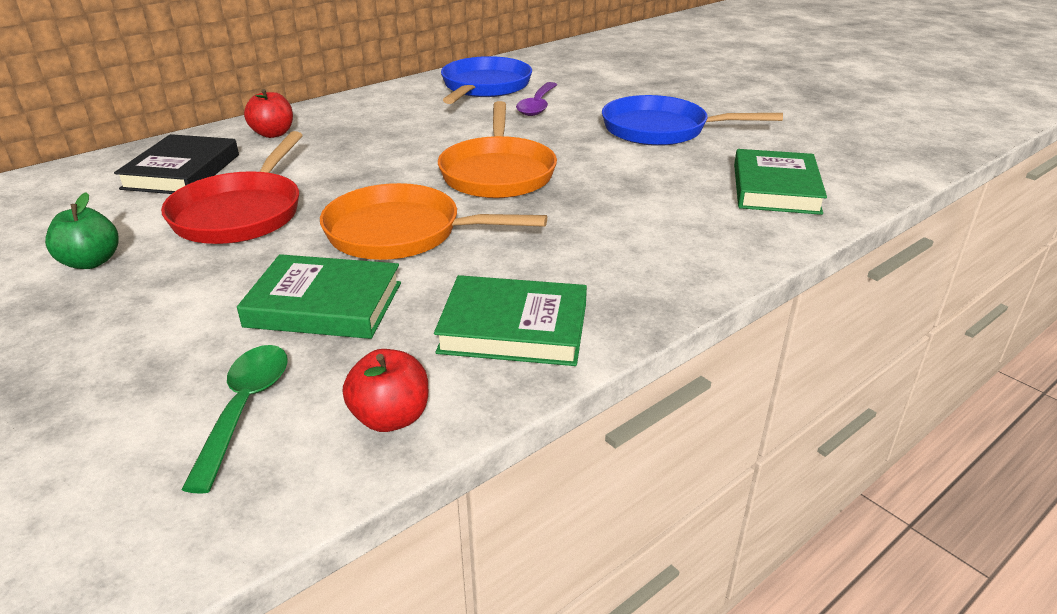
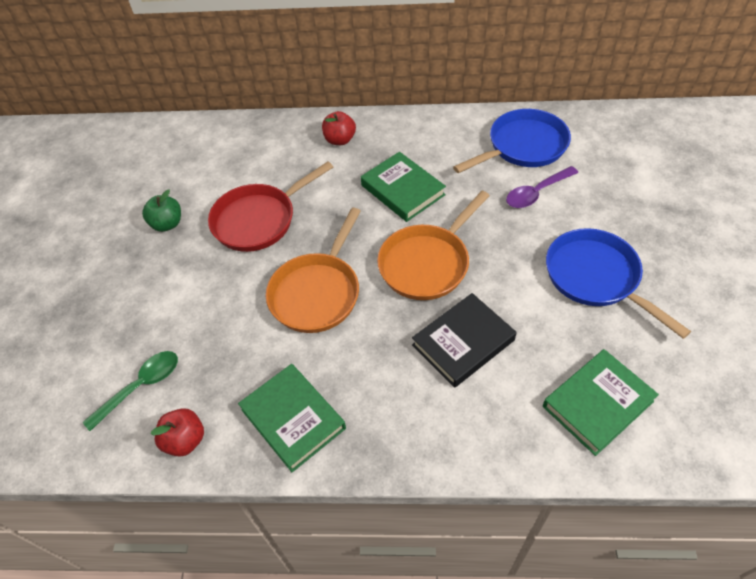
camera: 45 degrees right, 20 degrees up
black book [114,134,239,194] -> black book moved to [412,293,516,388]
green book [237,254,401,339] -> green book moved to [361,152,446,222]
orange pan [320,183,547,260] -> orange pan turned 120 degrees counterclockwise [266,208,361,333]

